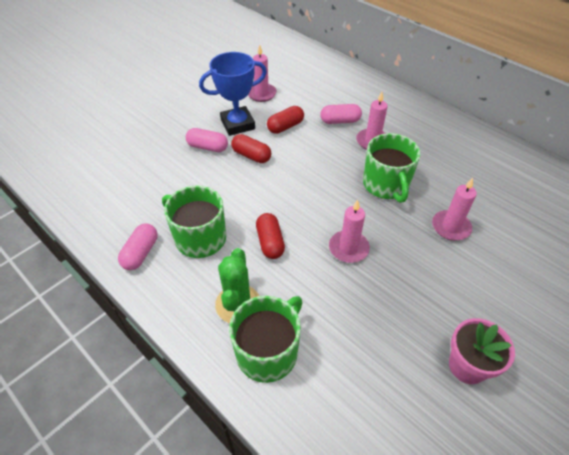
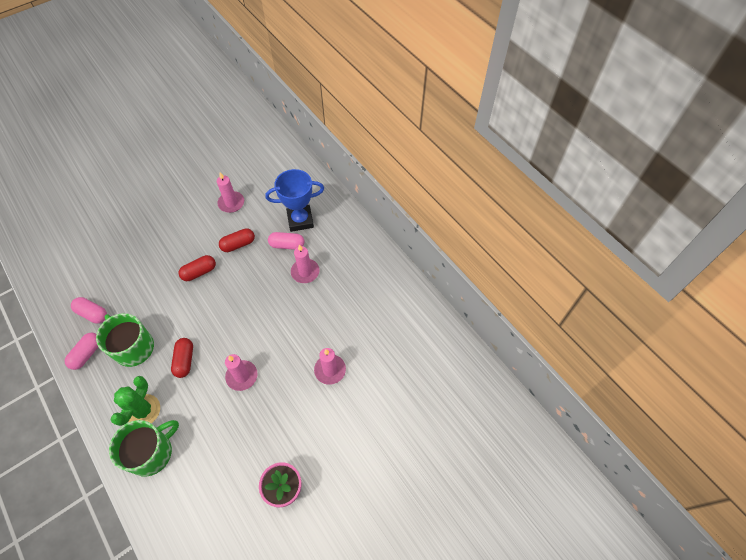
camera: 10 degrees right, 10 degrees up
pink capsule [186,128,228,152] -> pink capsule moved to [71,297,107,323]
blue trophy [199,52,267,136] -> blue trophy moved to [265,169,324,232]
red capsule [231,134,271,163] -> red capsule turned 75 degrees counterclockwise [179,255,216,281]
green mug [363,133,420,203] -> none

